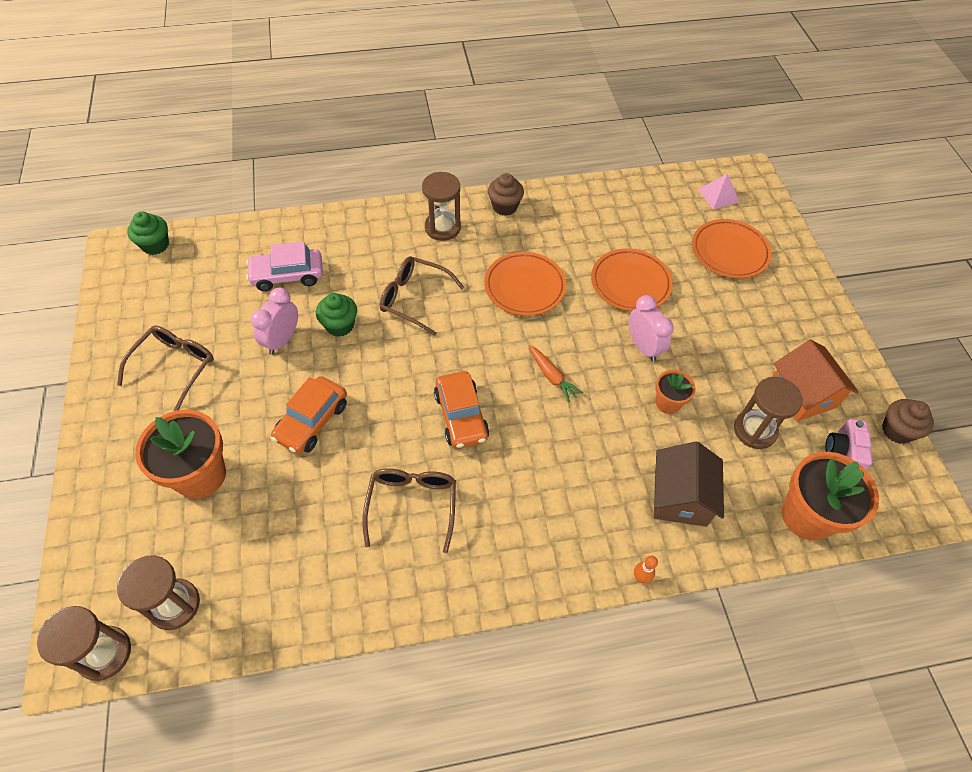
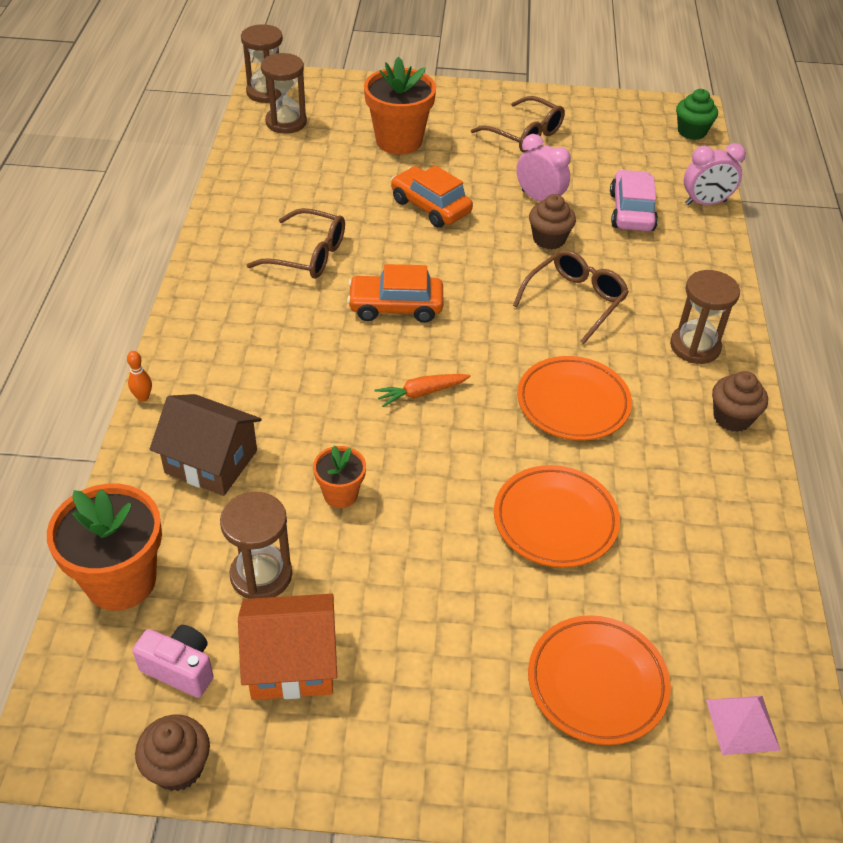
camera: 105 degrees right, 10 degrees down
green cupcake [316,293,357,337] -> brown cupcake [529,194,576,249]
pink clock [629,295,674,362] -> pink clock moved to [684,143,746,205]

